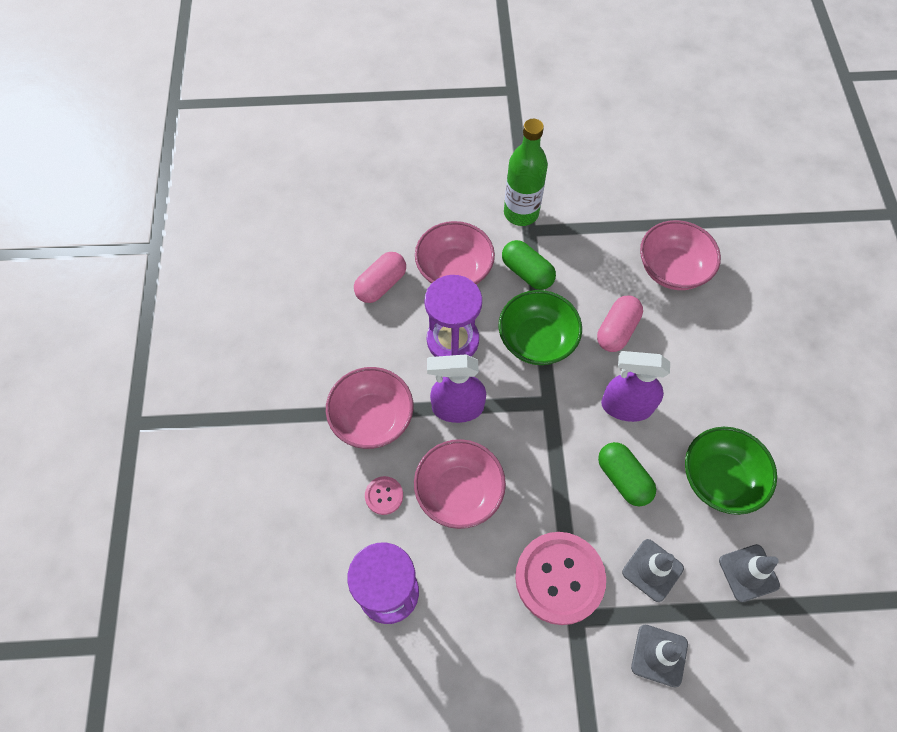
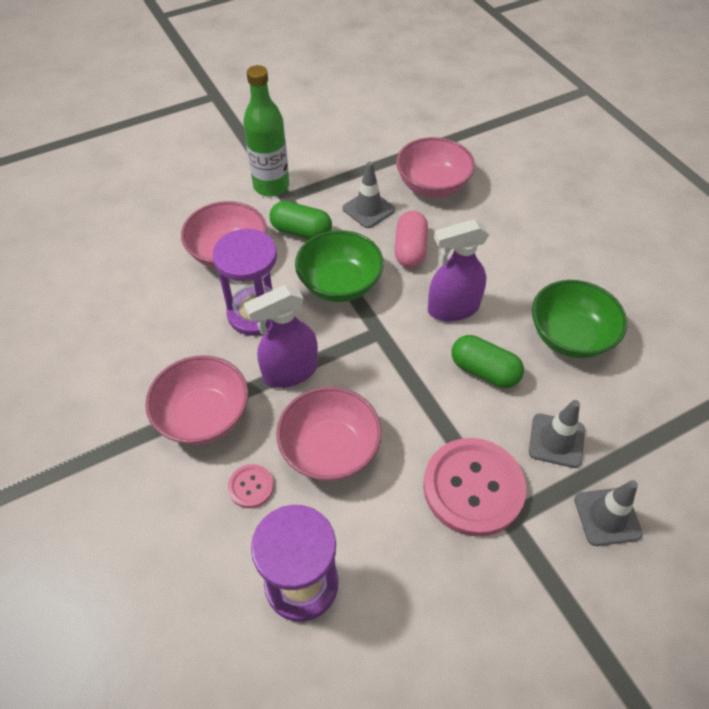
camera: 25 degrees left, 10 degrees down
pink capsule [354,252,406,303] -> none
grey traffic cone [719,544,780,602] -> grey traffic cone moved to [343,162,395,228]

